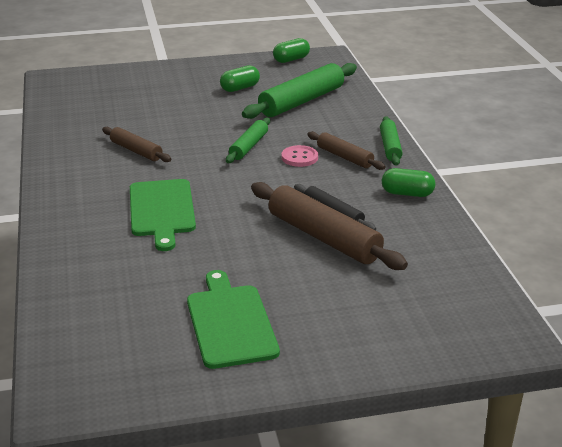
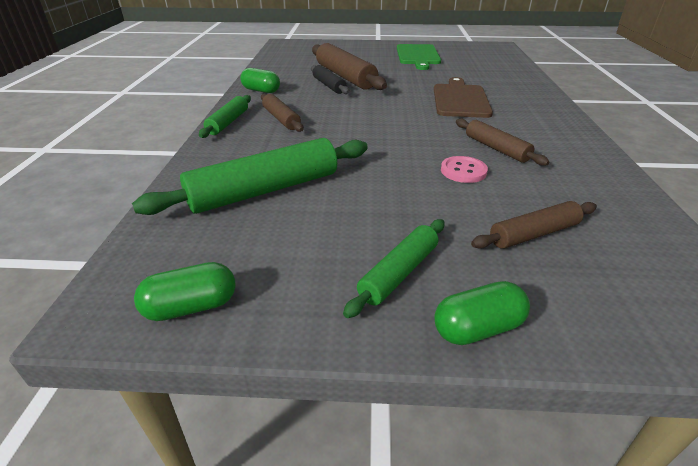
camera: 165 degrees left, 5 degrees up
green cutting board [130,179,196,251] -> brown cutting board [434,77,493,118]
green capsule [220,65,260,92] -> green capsule moved to [434,281,530,345]
green rolling pin [226,118,270,163] -> green rolling pin moved to [343,219,445,318]
pink button [282,145,318,167] -> pink button moved to [441,156,488,183]
none -> brown rolling pin [471,201,597,249]

